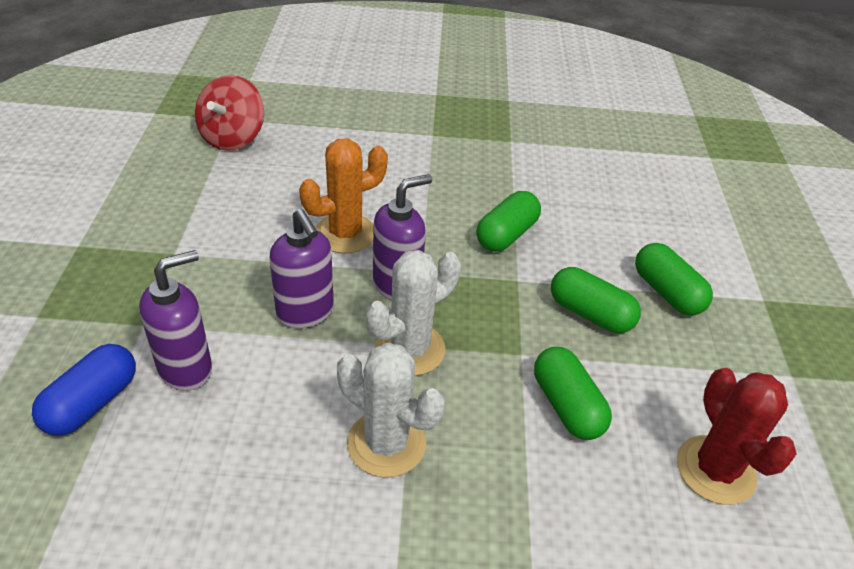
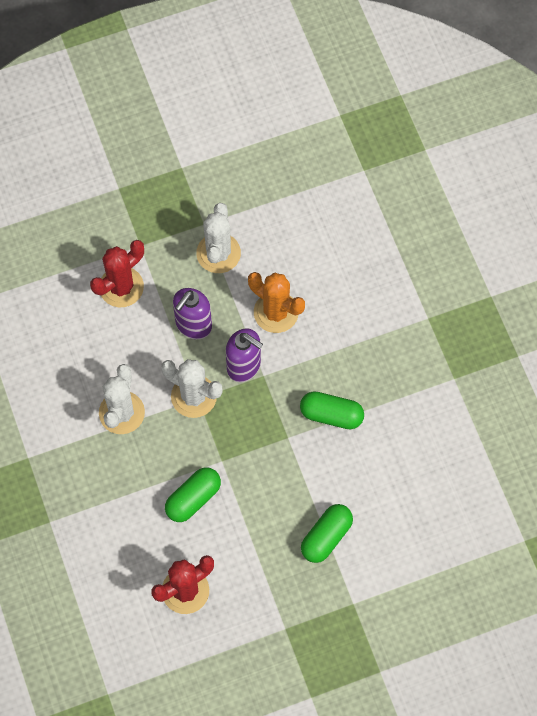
camera: 70 degrees right, 25 degrees up
blue capsule [32,344,136,436] -> none
purple soap dispenser [139,250,212,391] -> red cactus [90,240,144,307]
red spinning top [195,75,264,151] -> none
green capsule [551,267,641,333] -> none
none -> white cactus [196,203,241,273]

